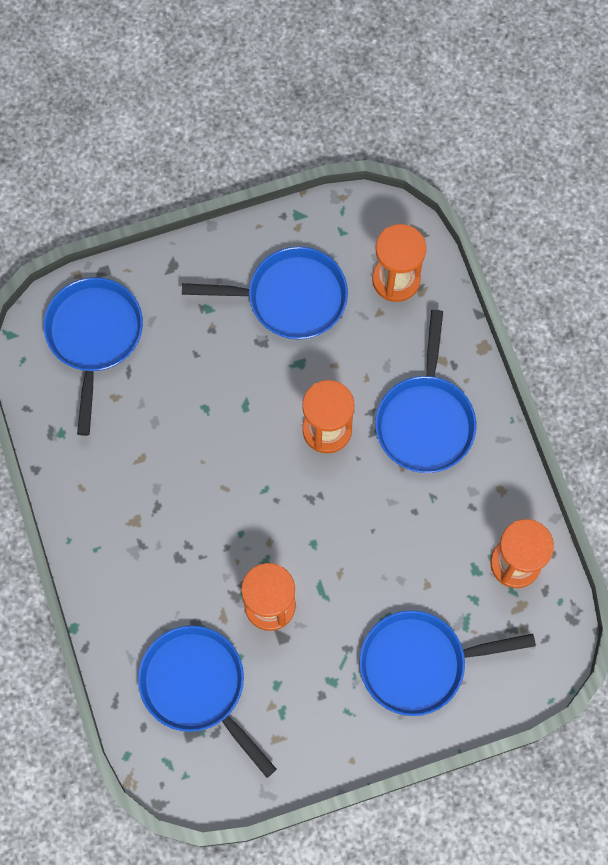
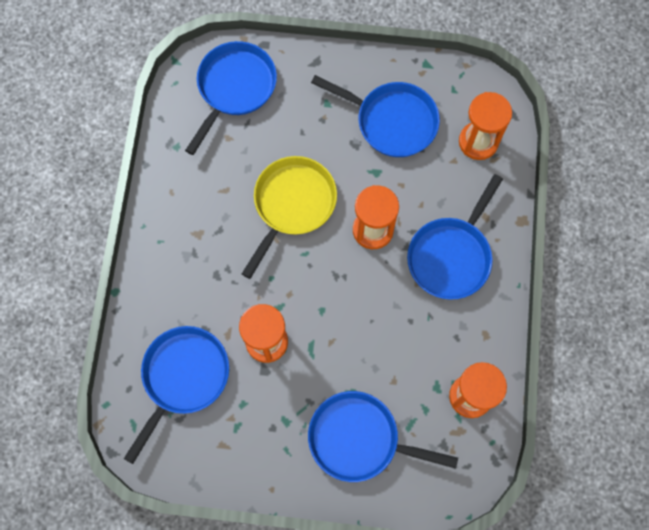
camera: 25 degrees right, 0 degrees up
blue pan [138,626,277,778] -> blue pan turned 45 degrees clockwise [124,326,229,464]
none -> yellow pan [242,156,337,279]

